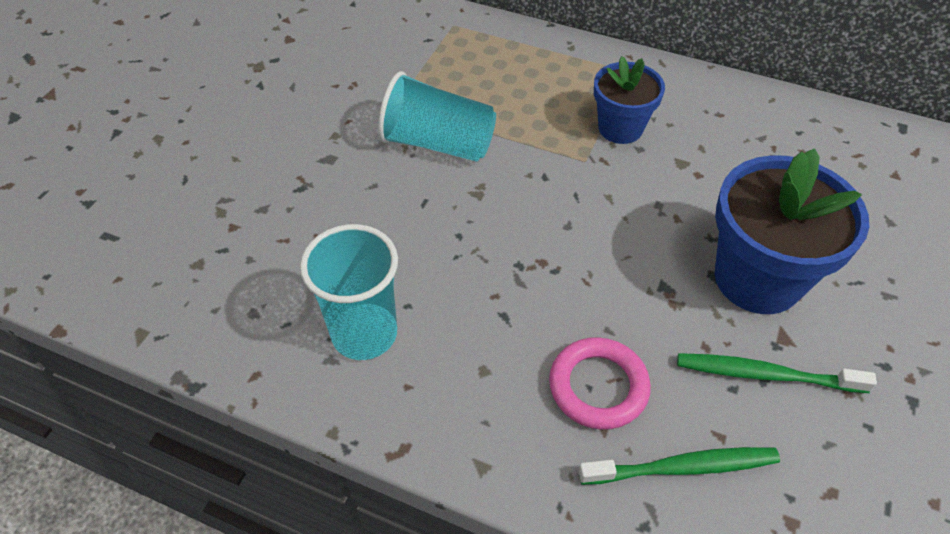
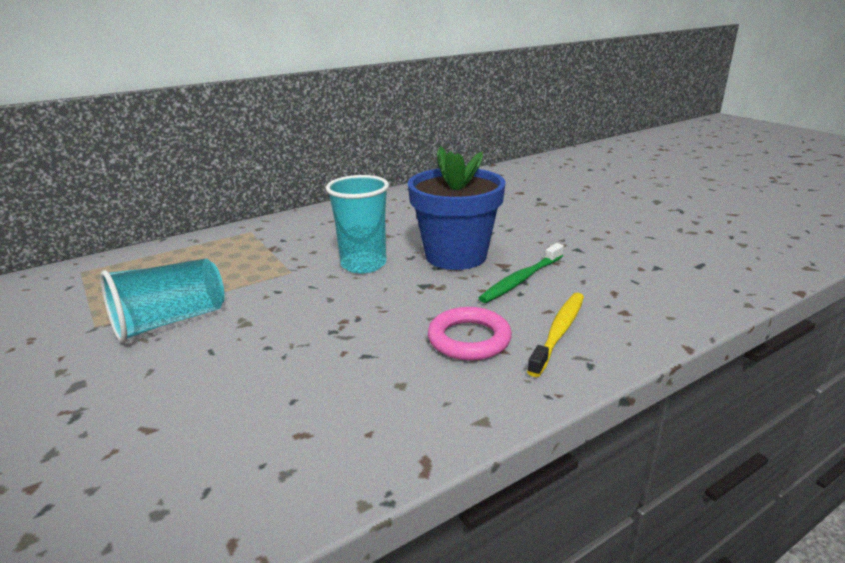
camera: 55 degrees left, 25 degrees down
turquoise cup [300,224,398,360] -> turquoise cup moved to [326,175,389,274]
green toothbrush [579,447,780,485] -> yellow toothbrush [527,293,584,377]
blue flower pot [594,56,665,144] -> none

